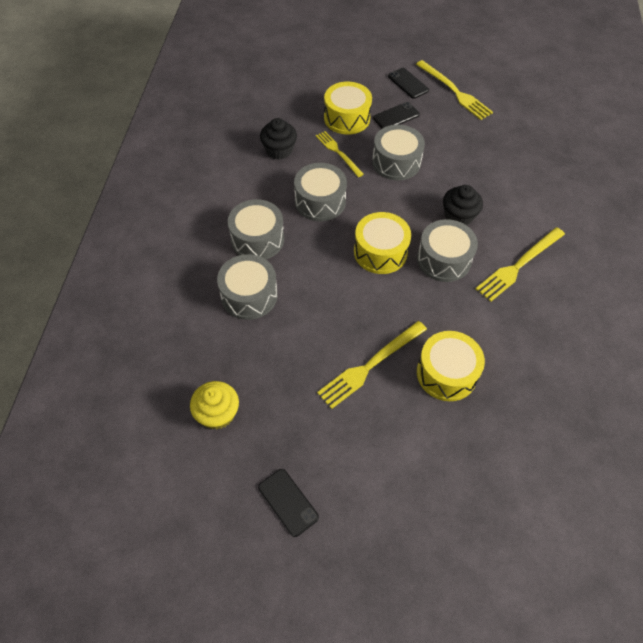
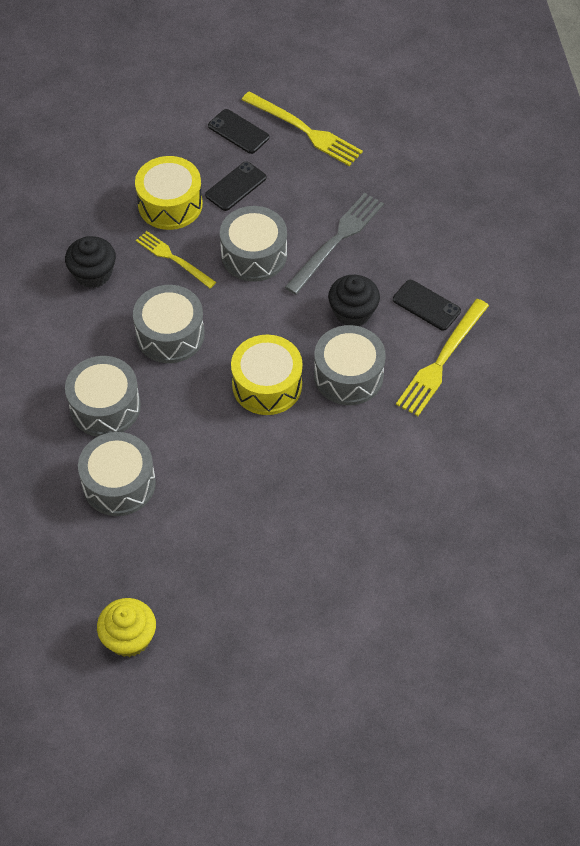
camera: 15 degrees left, 0 degrees up
black phone [258,469,319,537] -> black phone moved to [393,280,461,331]
yellow fork [317,321,427,409] -> none
yellow drum [417,331,485,401] -> none
none -> grey fork [285,193,384,294]

